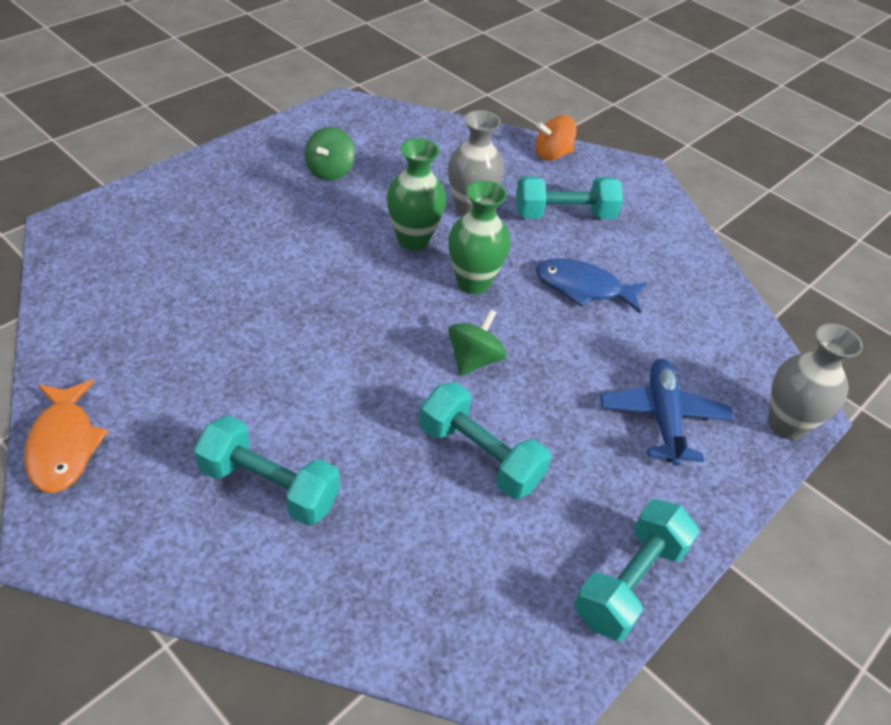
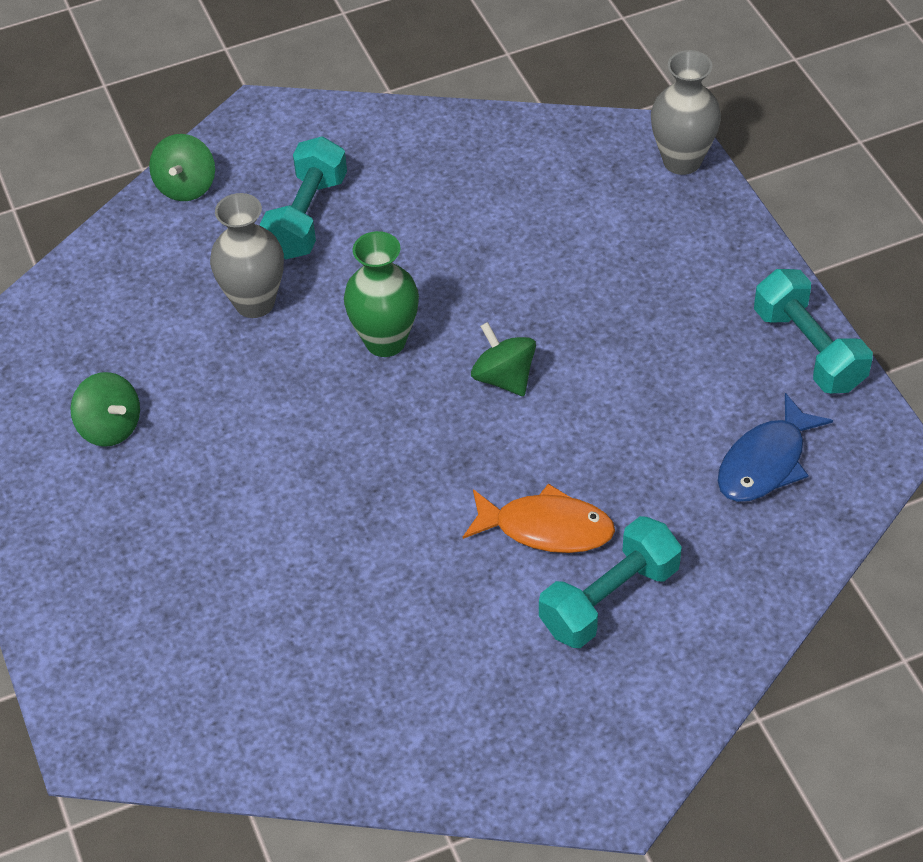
camera: 60 degrees left, 5 degrees up
orange fish [24,379,109,493] -> orange fish moved to [463,483,615,553]
green vase [387,138,446,250] -> none
turquoise dumbbell [419,382,551,499] -> none
orange spinning top [535,115,577,161] -> green spinning top [149,134,215,201]
blue fish [536,258,647,313] -> blue fish moved to [718,393,833,502]
blue plane [600,359,734,466] -> none

